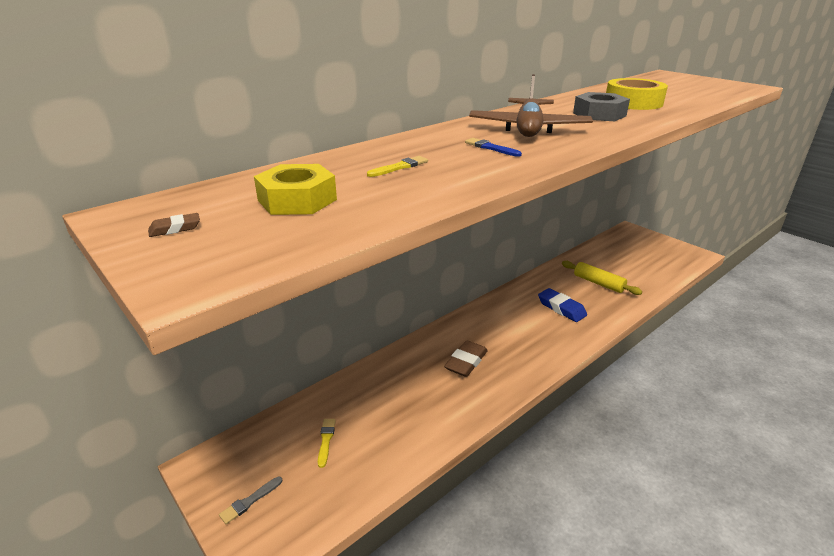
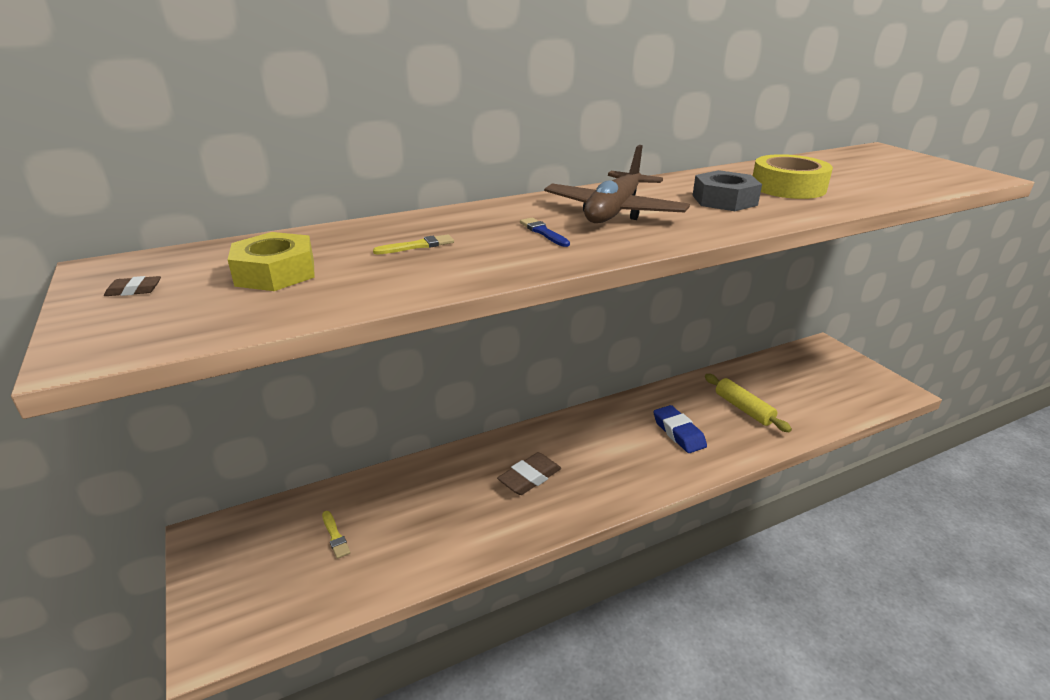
camera: 15 degrees right, 0 degrees up
grey brush [219,476,282,524] -> none
yellow brush [318,419,336,468] -> yellow brush turned 135 degrees clockwise [322,511,350,559]

